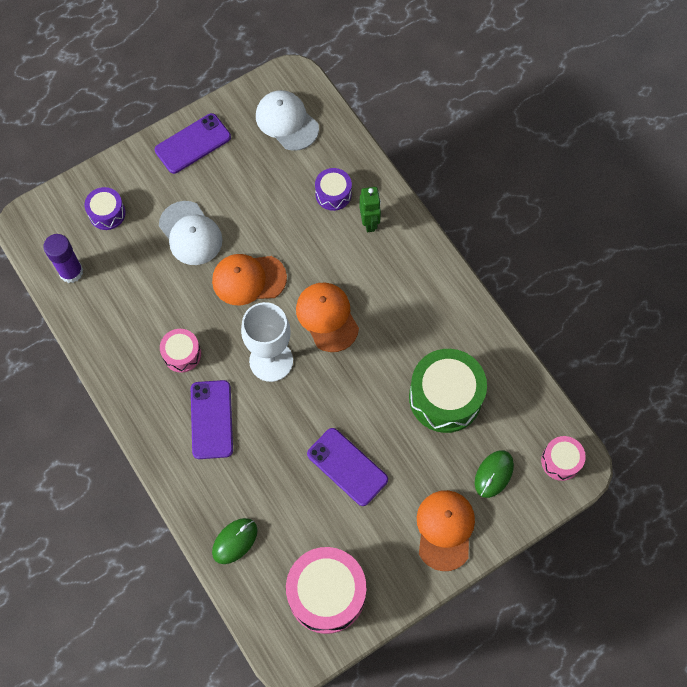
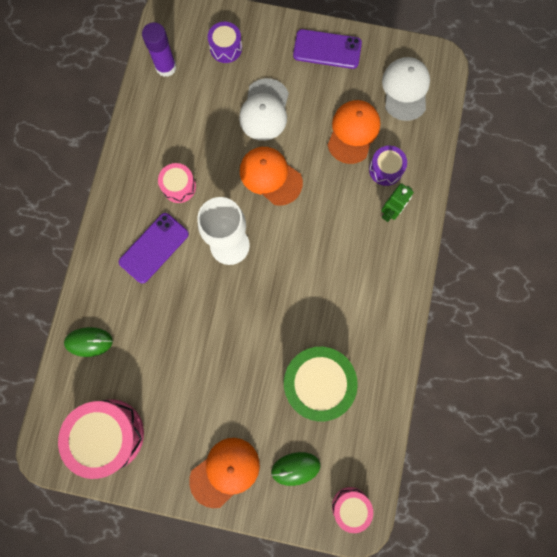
camera: 45 degrees right, 10 degrees up
orange cap [296,283,359,352] -> orange cap moved to [327,100,380,164]
purple phone [307,428,388,506] -> none

